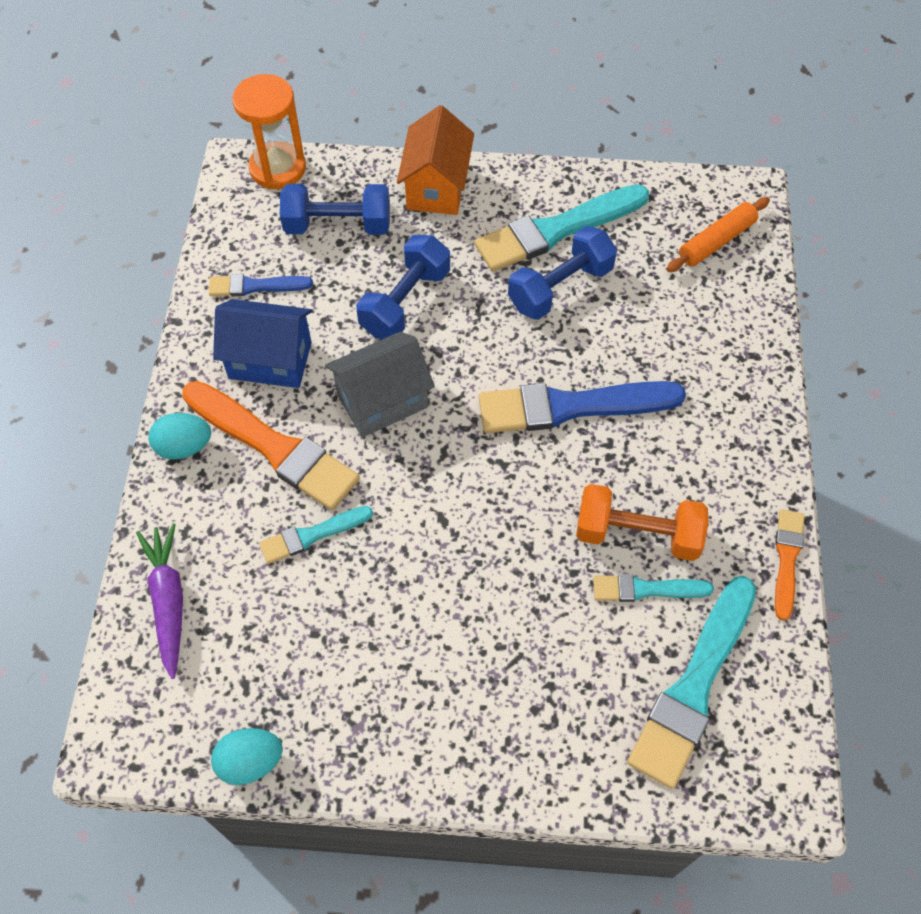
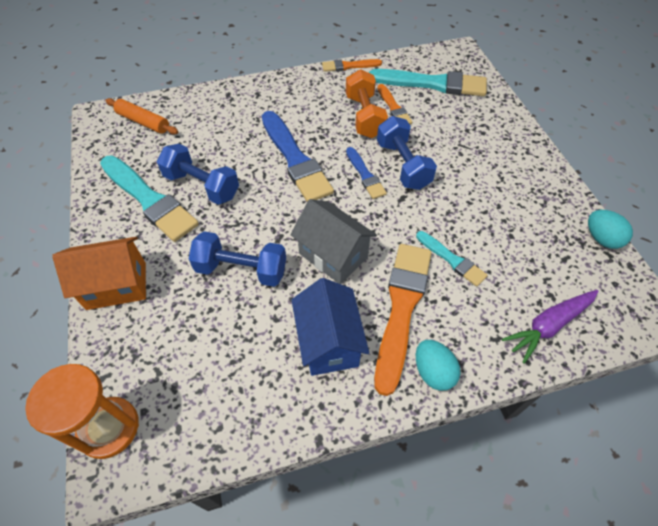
camera: 110 degrees left, 5 degrees down
blue brush [209,274,313,296] -> blue brush moved to [346,147,387,199]
blue dumbbell [280,184,390,235] -> blue dumbbell moved to [377,116,437,190]
turquoise brush [593,574,714,602] -> orange brush [378,84,412,124]

